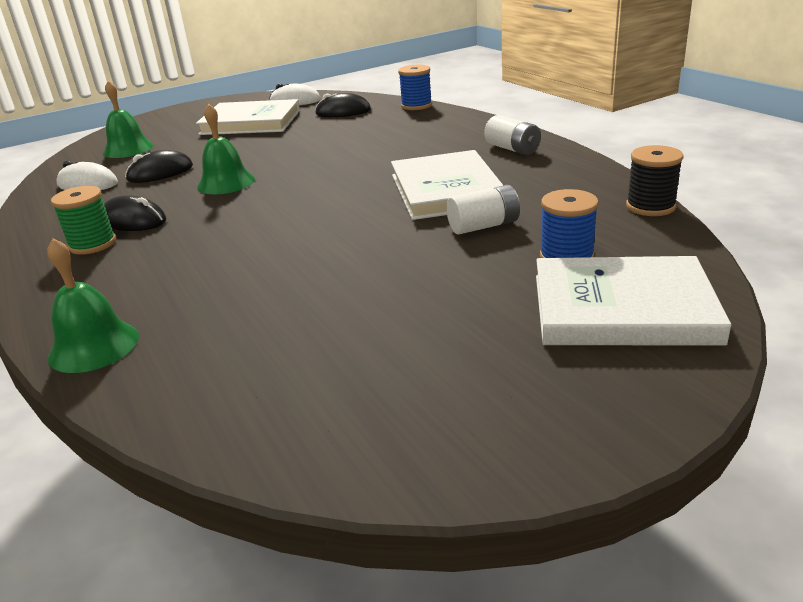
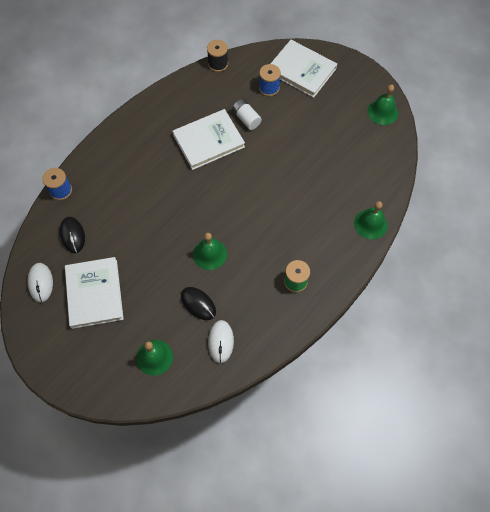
camera: 110 degrees left, 35 degrees up
black mouse [104,195,166,231] -> none
white battery [484,115,541,155] -> none
white book [536,256,731,346] -> white book turned 45 degrees counterclockwise [271,40,337,98]
none -> green bell [367,84,398,125]

